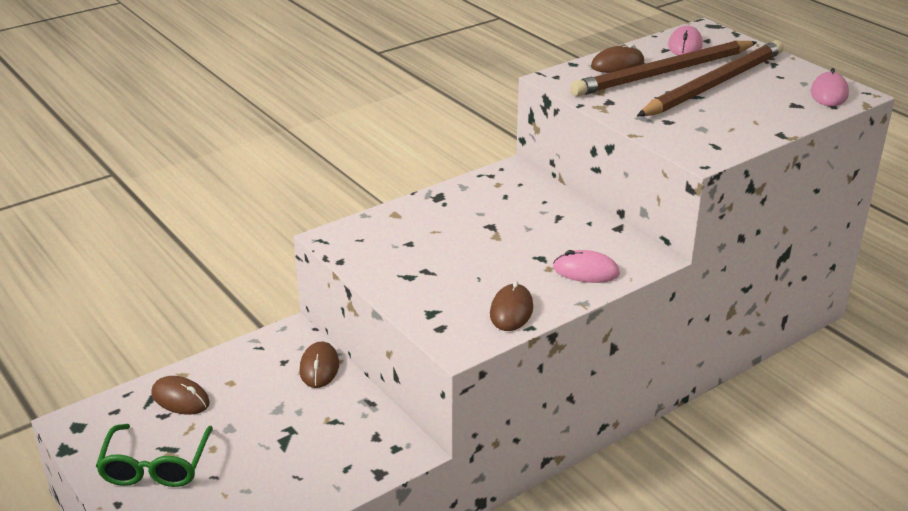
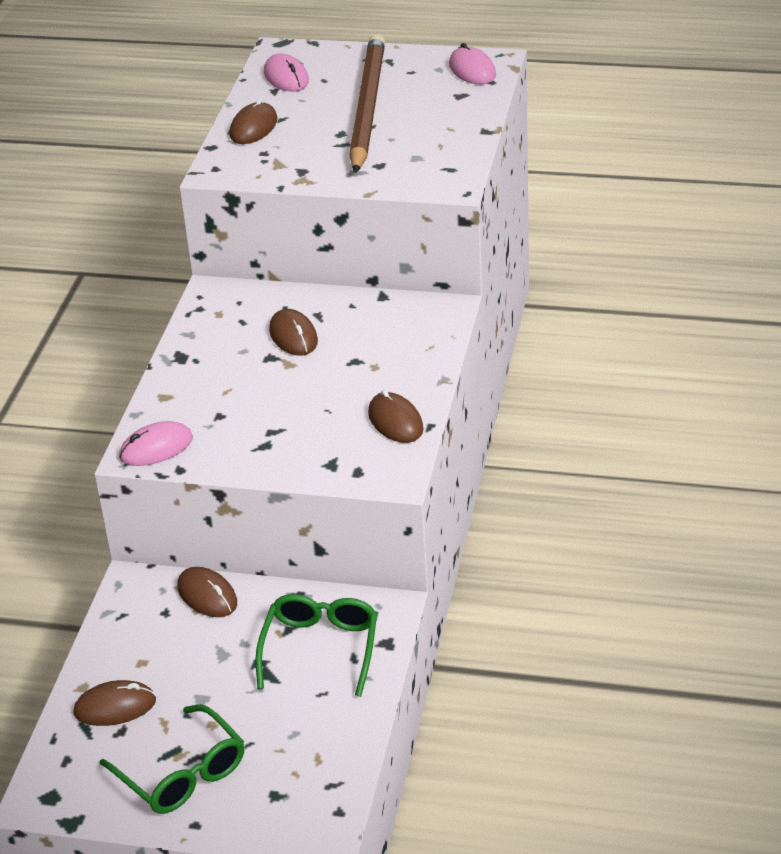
camera: 40 degrees left, 5 degrees up
pink mouse [553,250,620,283] -> pink mouse moved to [119,421,193,466]
brown pencil [570,41,757,96] -> none
none -> green glasses [256,594,377,697]
none -> brown mouse [269,309,318,356]

